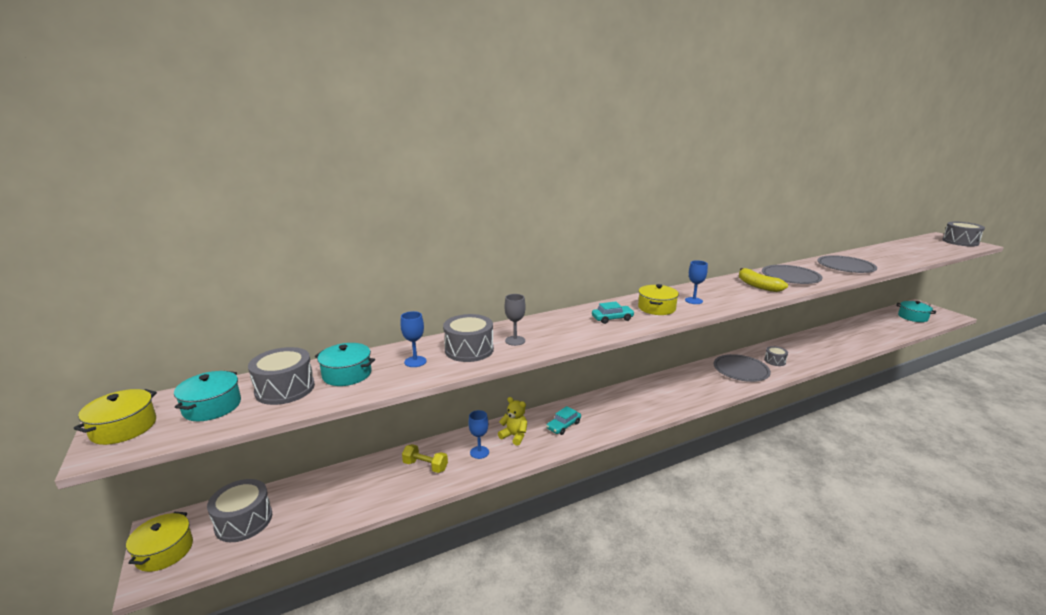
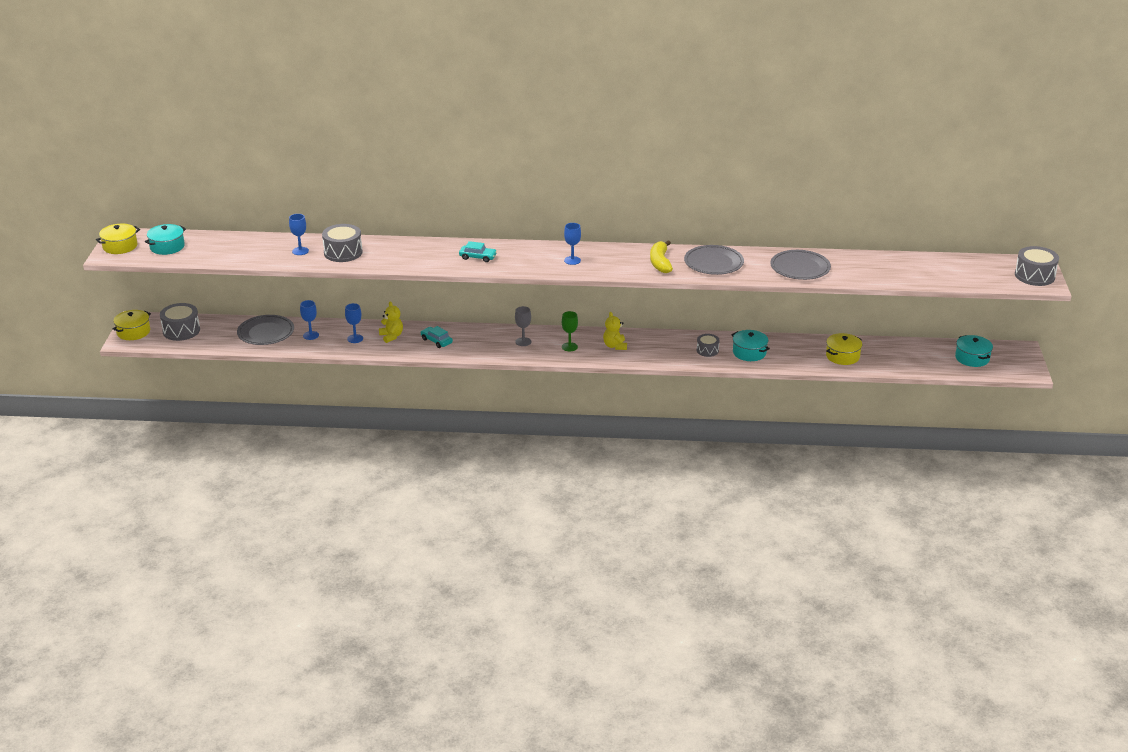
camera: 30 degrees right, 10 degrees up
grey drum [248,347,315,405] -> none
turquoise pot [315,343,375,386] -> turquoise pot moved to [732,330,770,361]
yellow dumbbell [402,444,448,473] -> blue goblet [300,300,319,340]
grey goblet [505,294,526,346] -> grey goblet moved to [515,306,531,346]
turquoise car [546,406,581,435] -> turquoise car turned 60 degrees clockwise [421,326,453,348]
yellow pot [638,284,679,315] -> yellow pot moved to [826,333,862,365]
grey plate [714,354,771,382] -> grey plate moved to [237,315,294,345]
none -> green goblet [562,311,578,352]
none -> yellow teddy bear [603,312,627,350]

